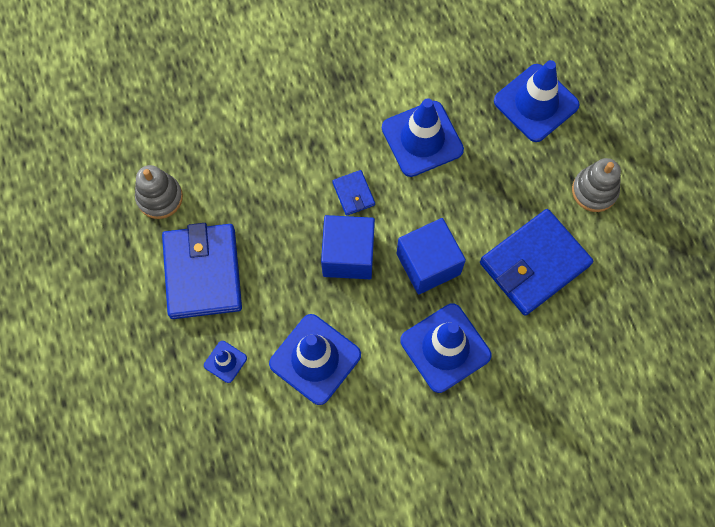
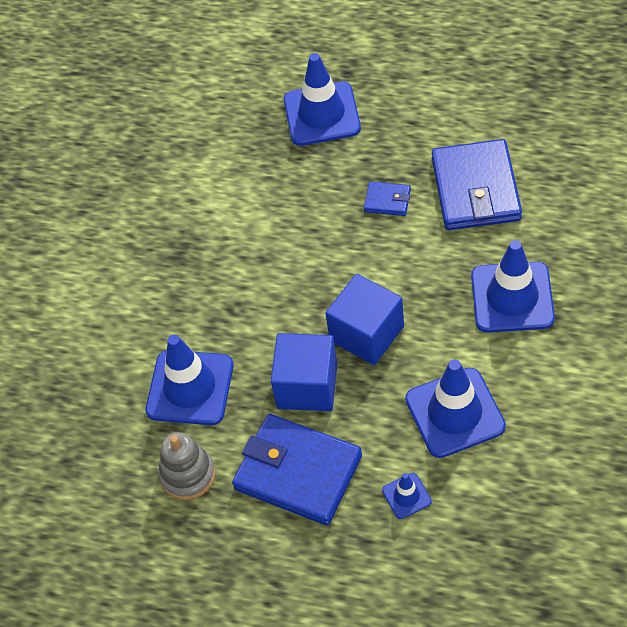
camera: 50 degrees left, 15 degrees down
blue wallet [332,170,375,216] -> blue wallet moved to [364,182,411,216]
blue traffic cone [382,98,464,177] -> blue traffic cone moved to [146,335,234,425]
blue cube [397,218,466,294] -> blue cube moved to [271,333,337,411]
grey stacking toy [572,158,621,212] -> none

